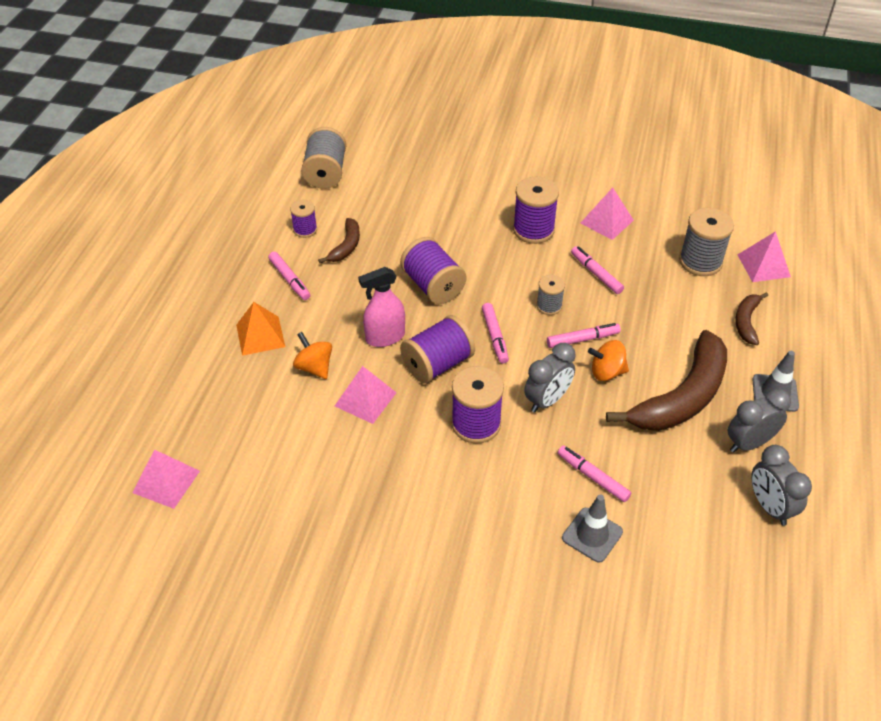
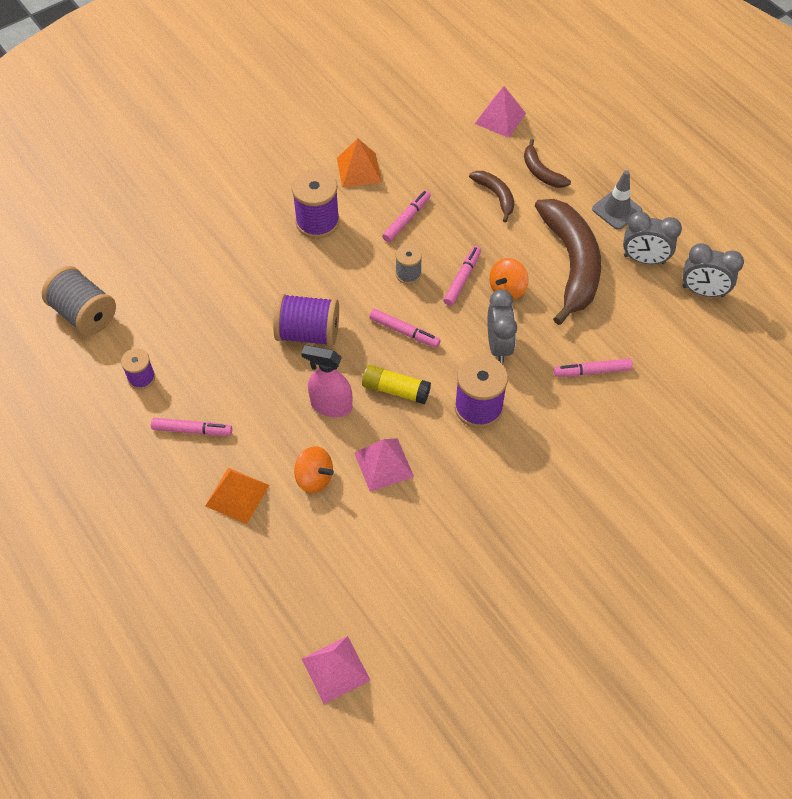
camera: 50 degrees left, 10 degrees up
orange spinning top [293,332,332,379] -> orange spinning top turned 150 degrees counterclockwise [294,446,334,493]
brown banana [318,218,360,263] -> brown banana moved to [469,171,514,222]
pink spray bottle [358,267,405,347] -> pink spray bottle turned 90 degrees clockwise [301,345,352,417]
purple spool [400,315,475,384] -> yellow glue stick [362,365,431,404]
grey traffic cone [562,495,623,563] -> none
pink marker [571,246,624,294] -> pink marker turned 120 degrees clockwise [382,190,431,242]
pink pyramid [581,188,634,240] -> orange pyramid [337,138,382,188]
grey spool [679,208,734,276] -> none
grey clock [728,388,791,453] -> grey clock turned 90 degrees counterclockwise [623,212,682,264]

